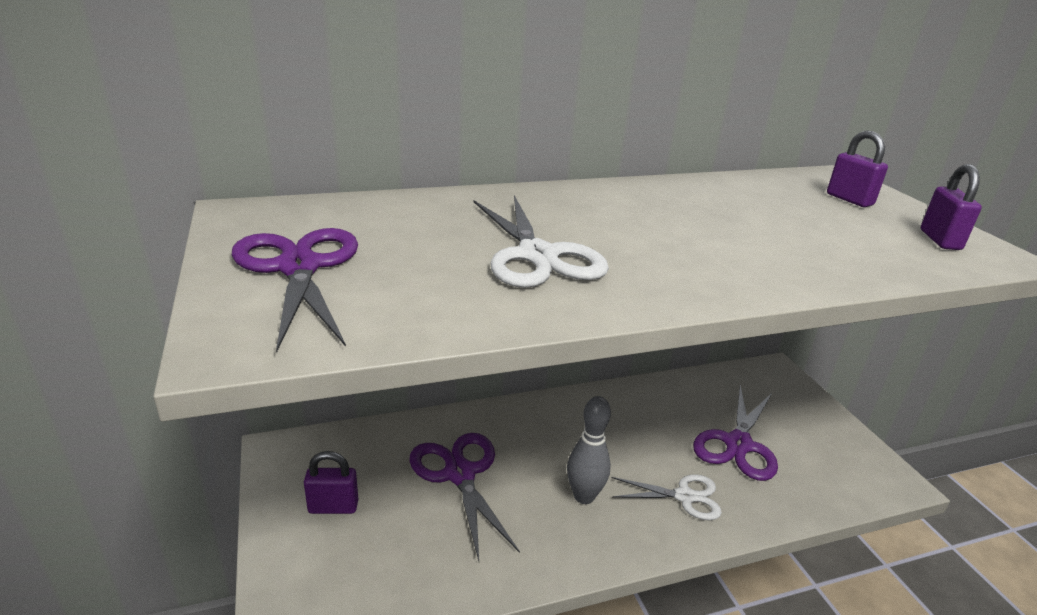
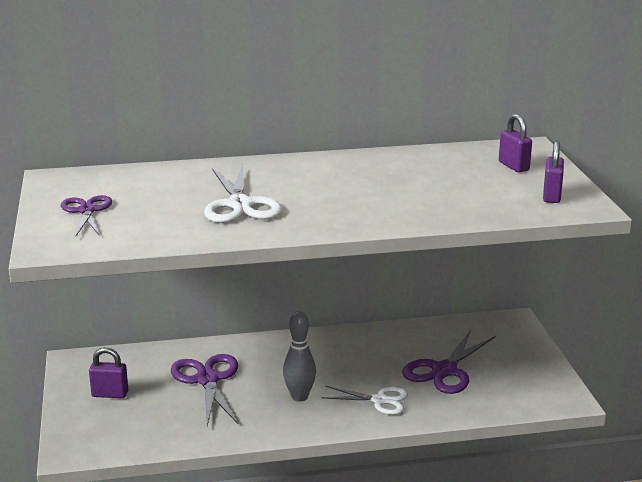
camera: 10 degrees right, 5 degrees down
purple scissors [232,228,358,353] -> purple scissors [61,195,112,236], size x0.66

